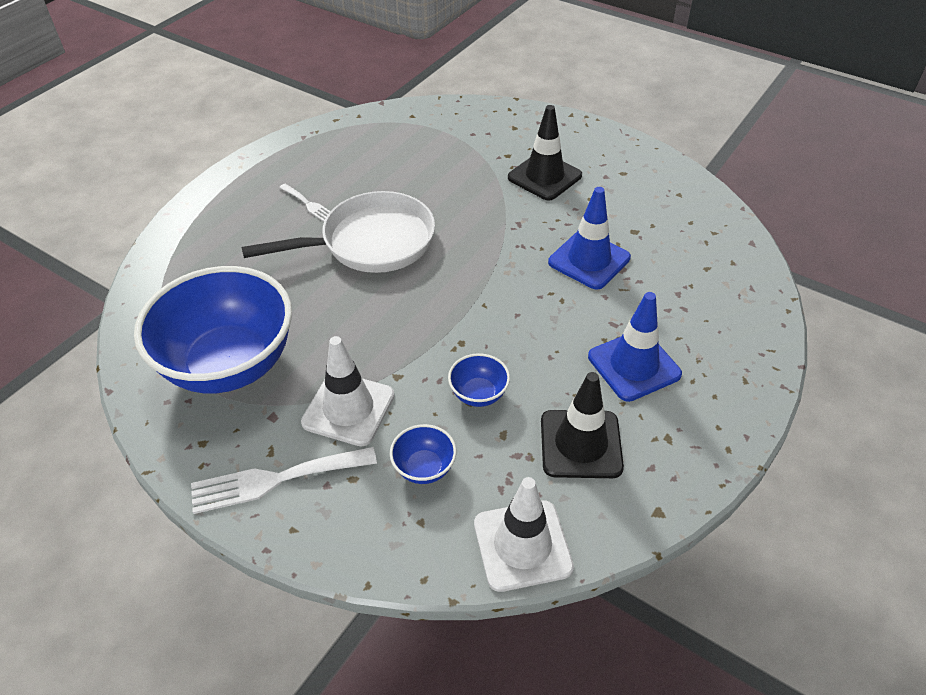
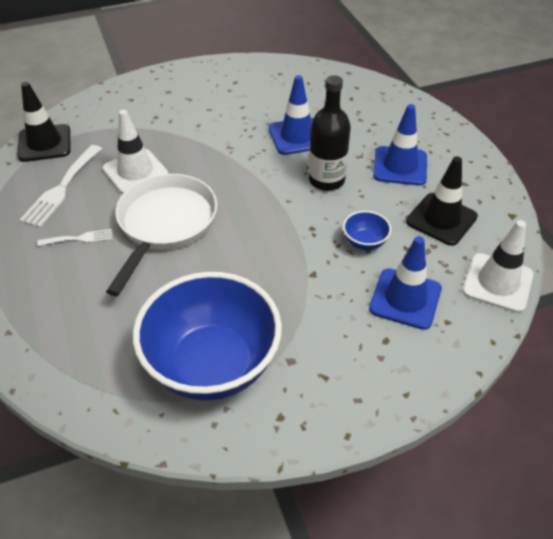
camera: 55 degrees left, 0 degrees up
white fork [191,447,377,514] -> white fork moved to [20,145,102,227]
white traffic cone [301,336,395,446] -> white traffic cone moved to [102,110,168,194]
blue bowl [390,424,456,484] -> blue traffic cone [369,236,442,330]
black traffic cone [508,105,582,200] -> black traffic cone moved to [17,82,70,162]
none -> black bottle [309,75,351,191]

